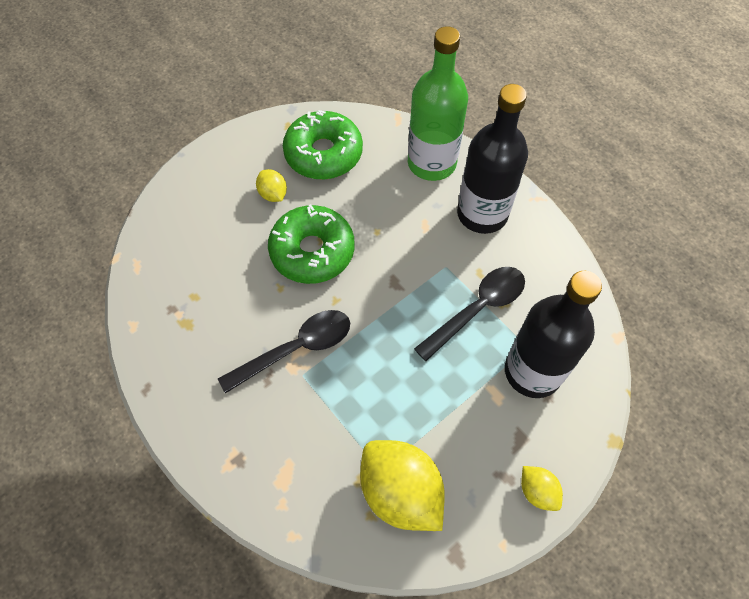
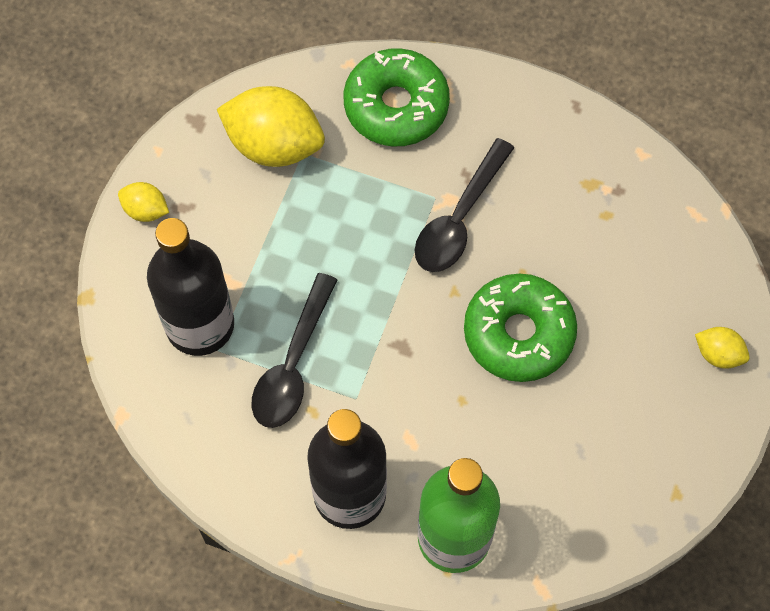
camera: 150 degrees right, 5 degrees up
yellow lemon [256,169,287,202] -> yellow lemon moved to [695,327,750,369]
green donut [283,110,363,180] -> green donut moved to [344,48,450,146]

